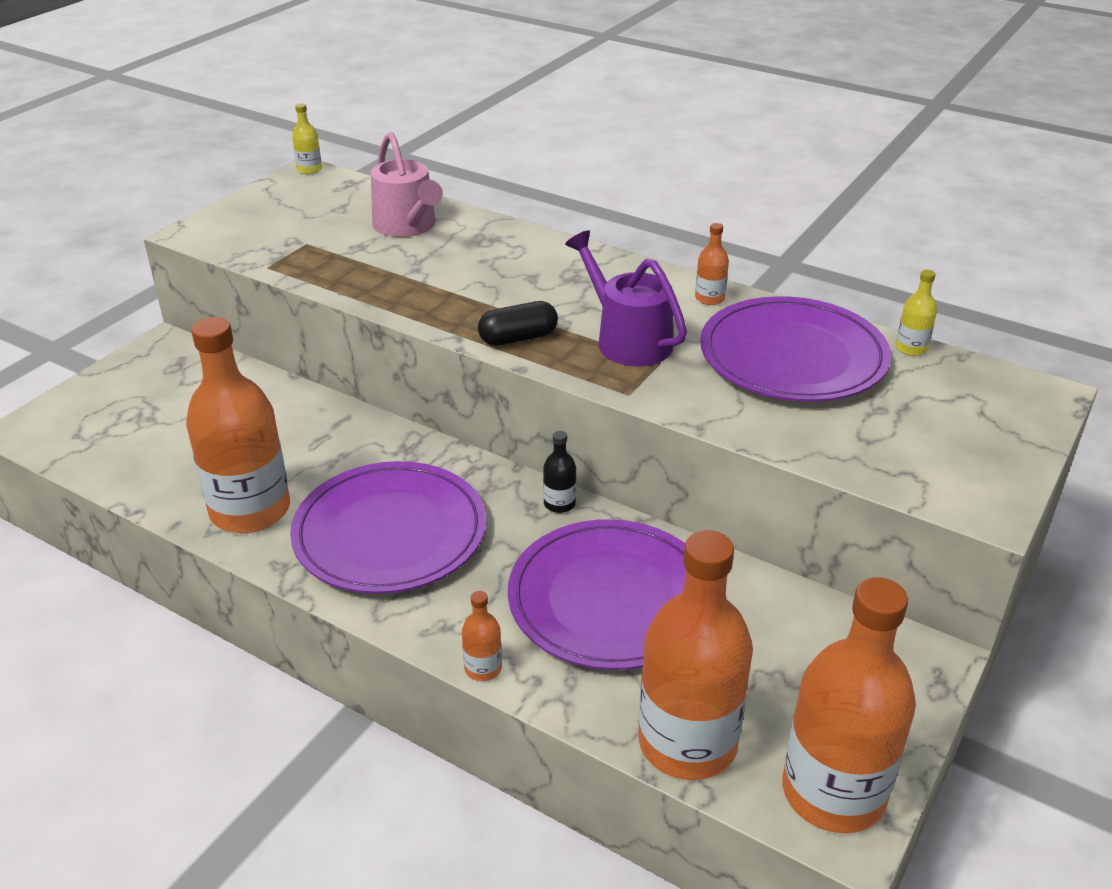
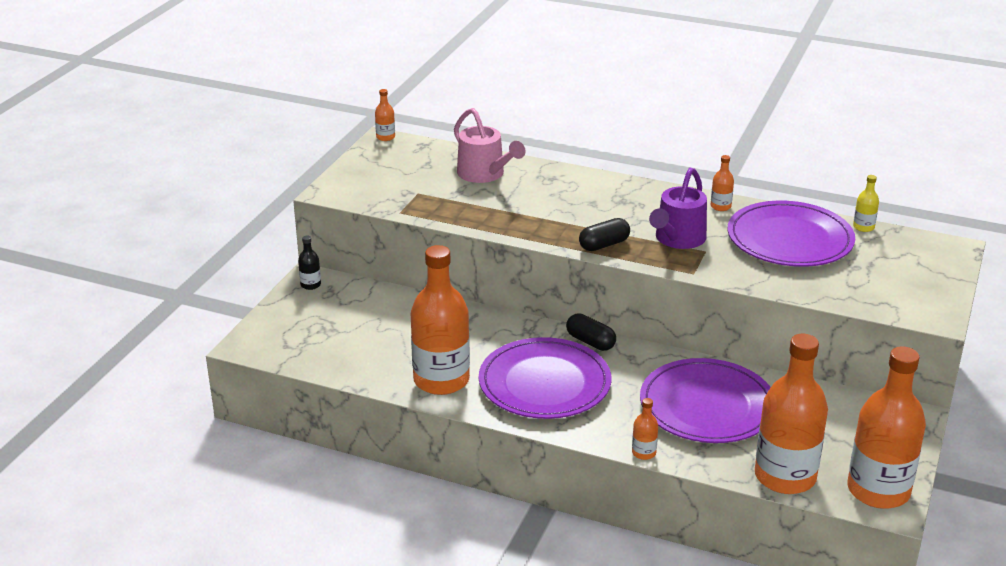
camera: 10 degrees left, 5 degrees down
yellow bottle [292,103,322,174] -> orange bottle [375,89,395,141]
black bottle [543,431,576,513] -> black bottle moved to [298,236,321,290]
purple watering can [565,230,687,366] -> purple watering can turned 105 degrees counterclockwise [649,168,707,249]
none -> black capsule [566,313,616,351]

